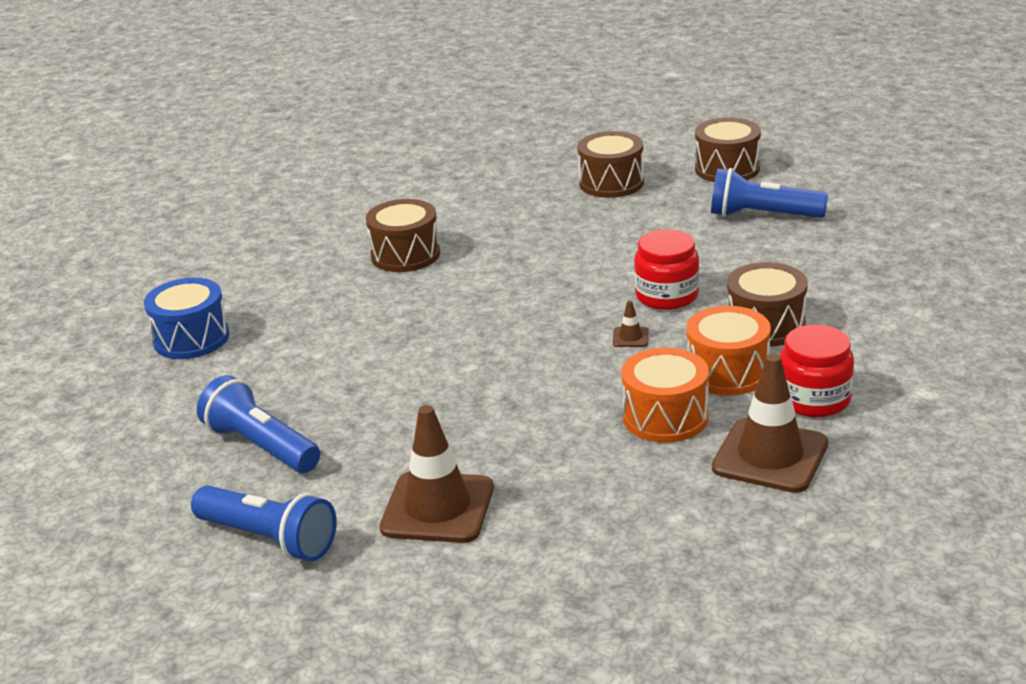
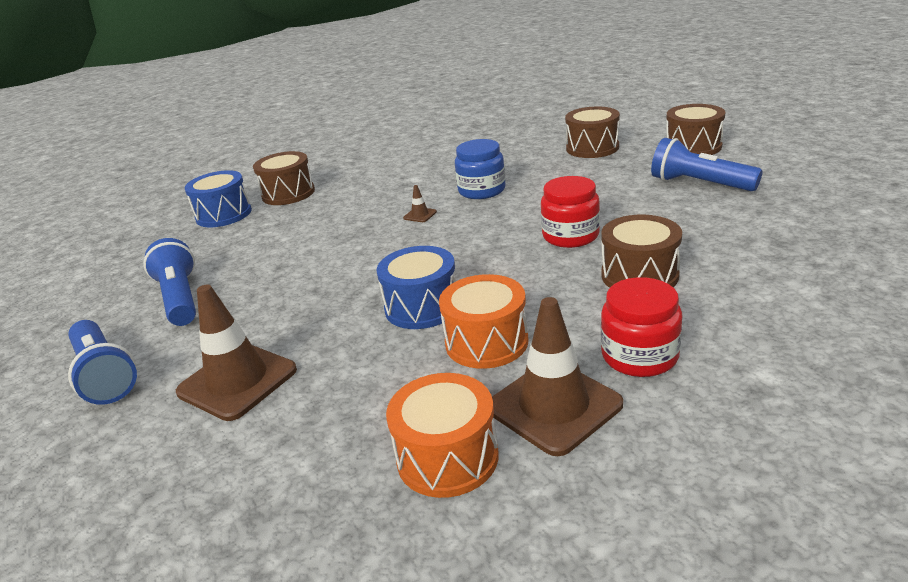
camera: 25 degrees right, 0 degrees up
brown drum [366,199,440,272] -> brown drum moved to [253,151,315,205]
brown traffic cone [613,300,648,347] -> brown traffic cone moved to [403,185,437,222]
orange drum [686,306,771,396] -> orange drum moved to [386,373,499,498]
none -> blue drum [376,246,456,329]
none -> blue jar [455,139,506,199]

